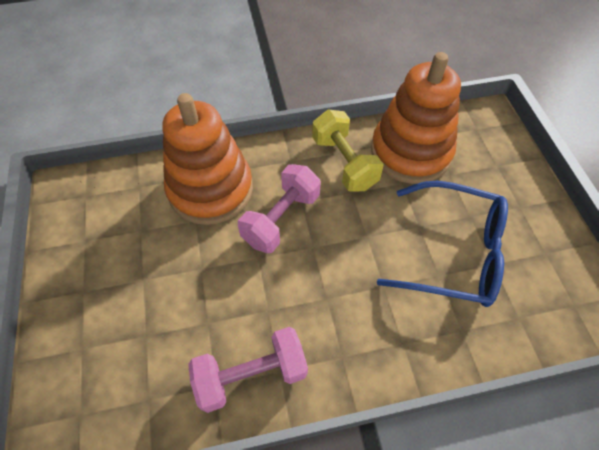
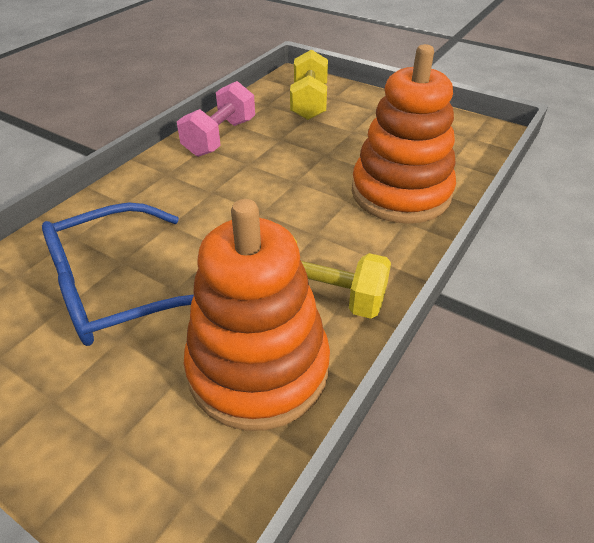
camera: 135 degrees right, 15 degrees down
pink dumbbell [238,164,321,253] -> none
none -> yellow dumbbell [290,50,328,120]

